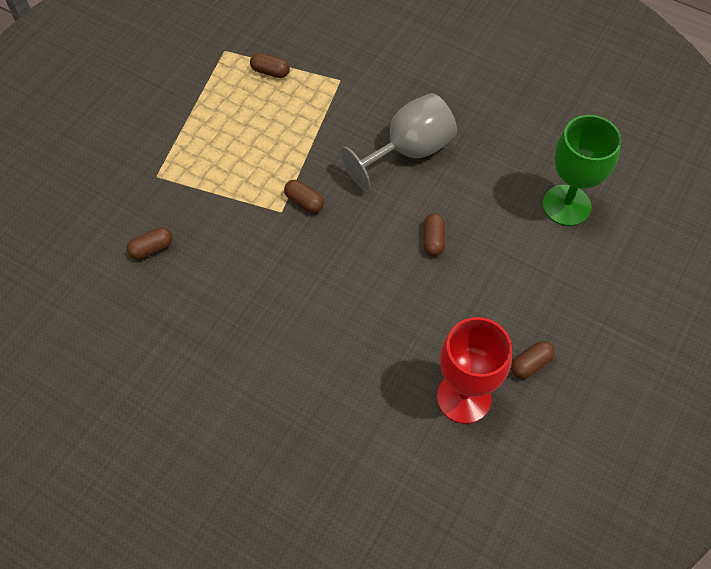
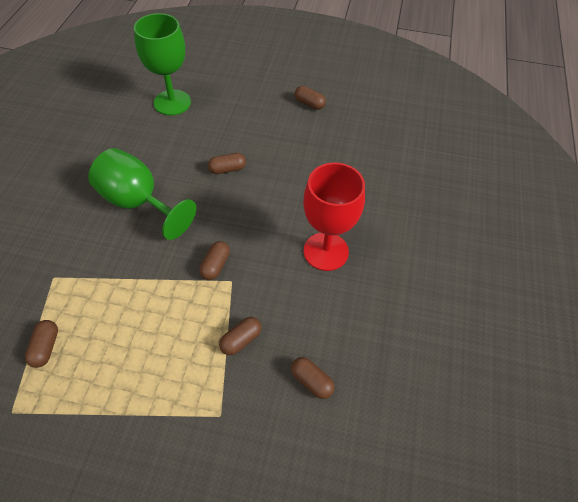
camera: 110 degrees left, 5 degrees down
grey goblet [340,93,457,190] -> green goblet [88,148,196,240]
red goblet [437,317,512,424] -> red goblet moved to [303,163,365,271]
none -> brown capsule [219,317,261,355]

